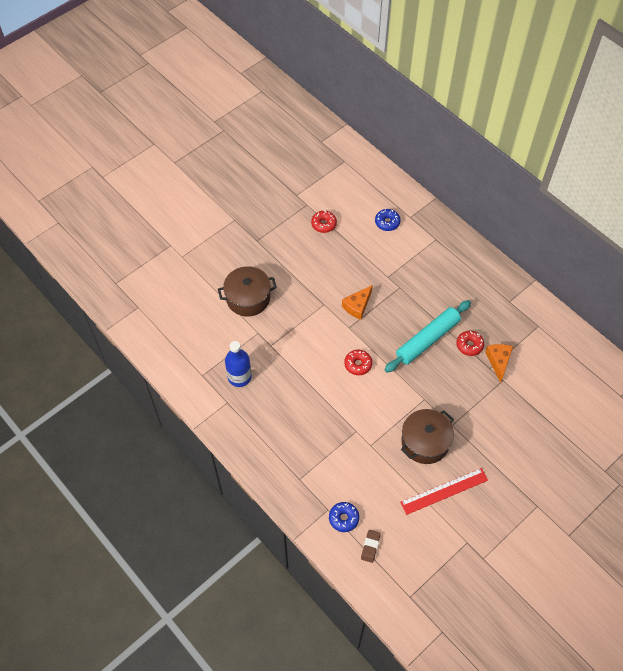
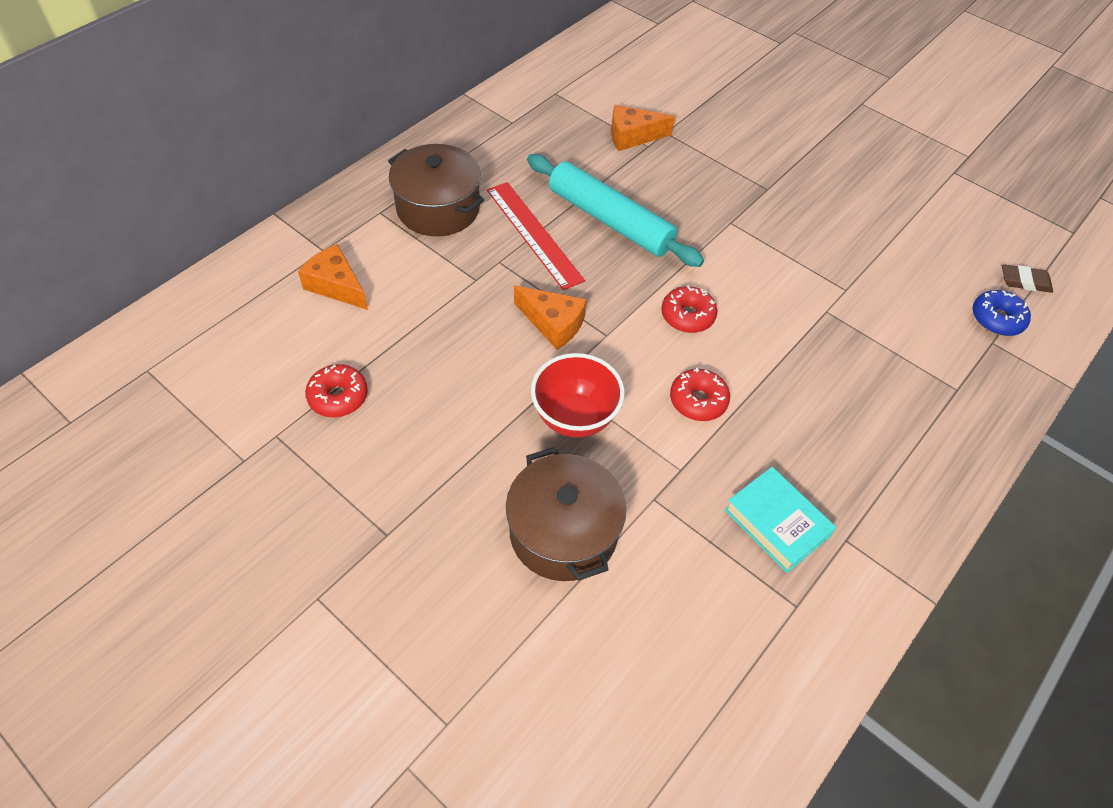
camera: 100 degrees left, 5 degrees down
blue bottle [225,341,252,387] -> turquoise book [724,467,836,573]
blue donut [375,209,401,231] -> orange cheese [298,244,368,310]
red ruler [400,468,488,515] -> red ruler moved to [487,182,585,290]
brown pot [401,409,454,464] -> brown pot moved to [388,144,484,236]
red donut [456,331,484,356] -> red donut moved to [670,368,730,421]
none -> red bowl [531,353,625,438]

